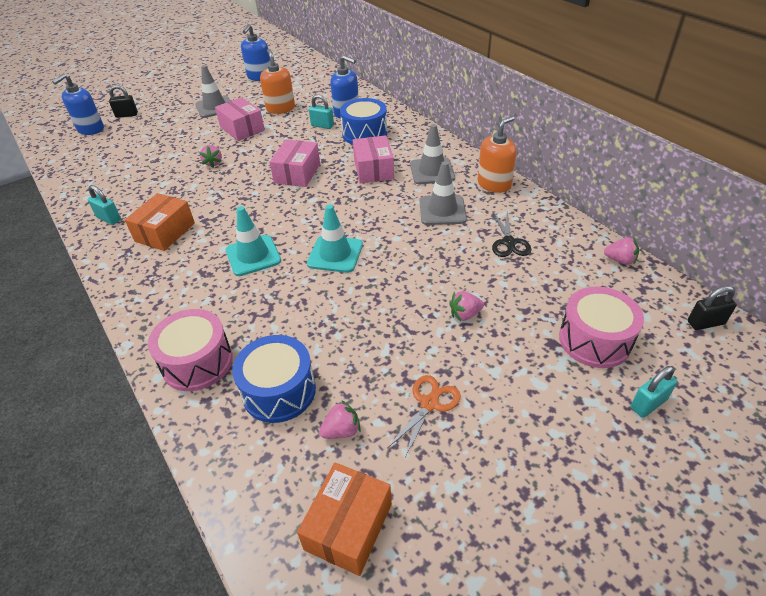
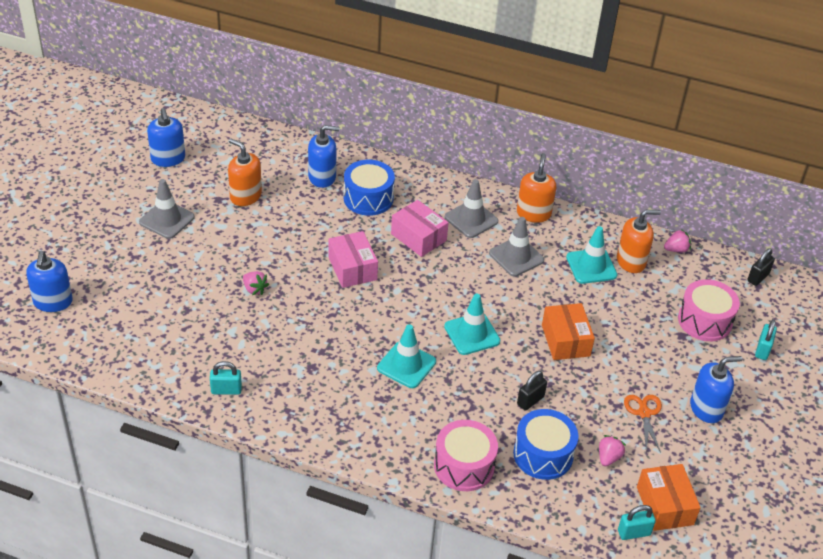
camera: 40 degrees left, 0 degrees up
black padlock [109,85,138,118] -> black padlock moved to [517,371,547,411]
orange box [125,193,195,251] -> orange box moved to [542,303,595,360]
pink box [215,97,265,141] -> none
turquoise padlock [309,94,334,129] -> turquoise padlock moved to [618,505,656,540]
pink strawberry [449,291,484,321] -> none
black scissors [492,211,532,257] -> turquoise traffic cone [566,226,617,284]
none -> orange soap dispenser [617,210,661,273]
none -> blue soap dispenser [690,356,742,423]

